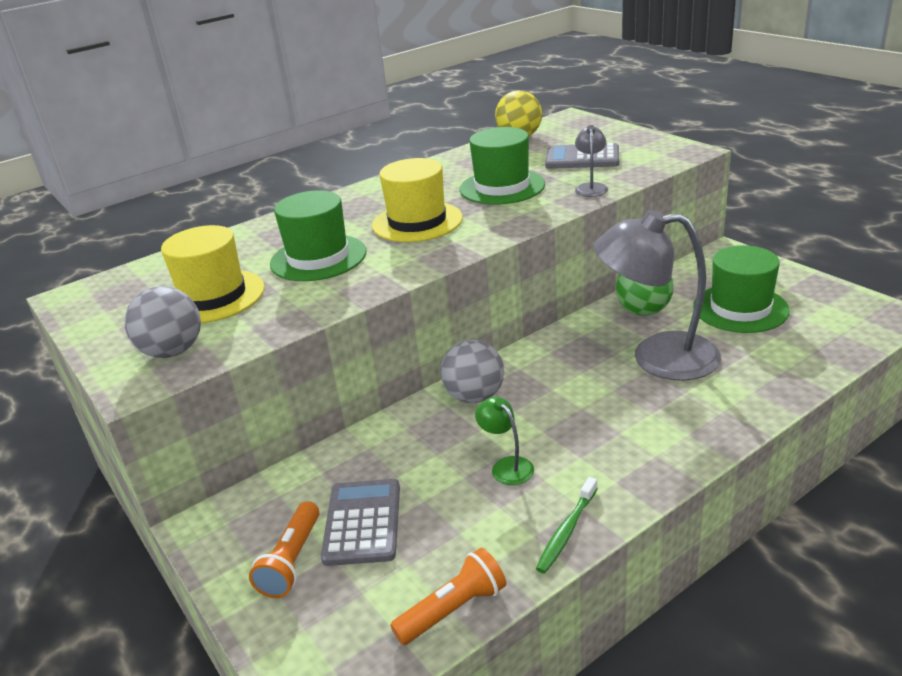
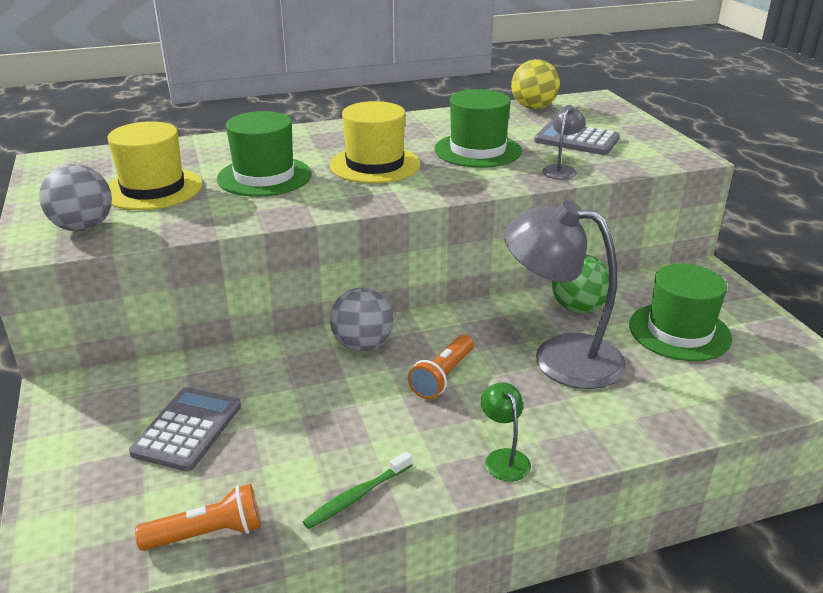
camera: 15 degrees right, 0 degrees up
orange flashlight [249,501,319,598] -> orange flashlight moved to [408,334,474,399]
green lamp [475,397,534,485] -> green lamp moved to [481,382,531,482]

